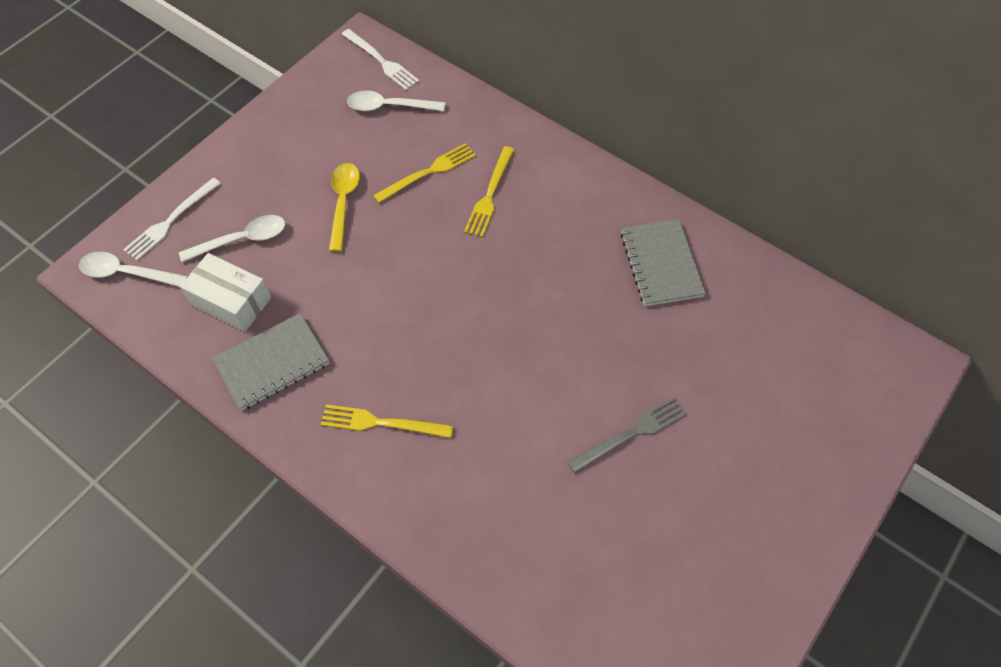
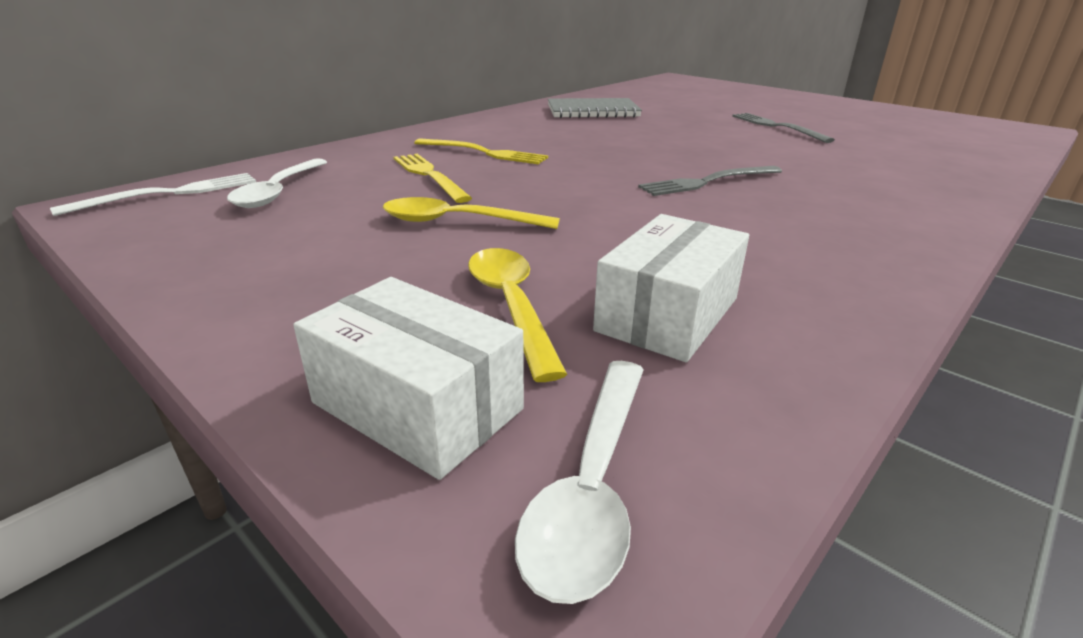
camera: 85 degrees left, 30 degrees down
white fork [123,178,221,261] -> white box [293,277,524,480]
white spoon [179,215,285,262] -> yellow spoon [468,248,567,382]
grey notebook [212,313,330,411] -> none
yellow fork [320,404,453,438] -> none
none -> grey fork [638,166,782,196]

